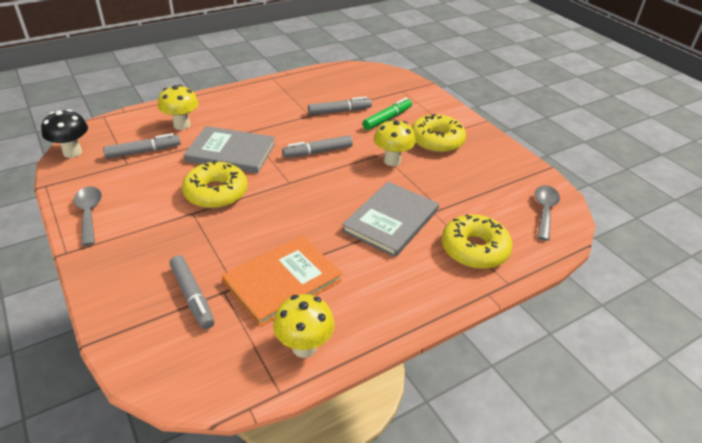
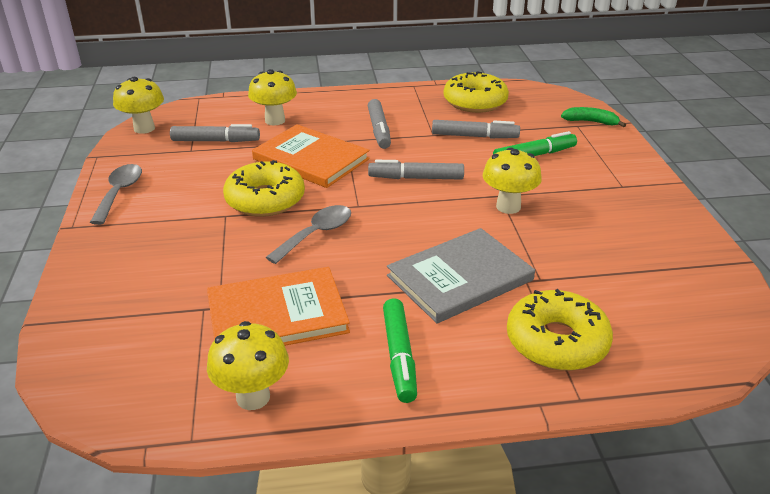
camera: 25 degrees right, 5 degrees down
black mushroom [41,109,88,158] -> yellow mushroom [113,77,164,134]
grey marker [169,255,214,329] -> grey marker moved to [368,99,391,149]
grey book [184,126,275,174] -> orange book [252,124,370,188]
yellow donut [412,114,466,153] -> yellow donut moved to [444,71,509,113]
grey spoon [535,185,560,241] -> grey spoon moved to [266,205,351,264]
none -> green marker [383,298,417,403]
none -> green banana [561,107,626,127]

